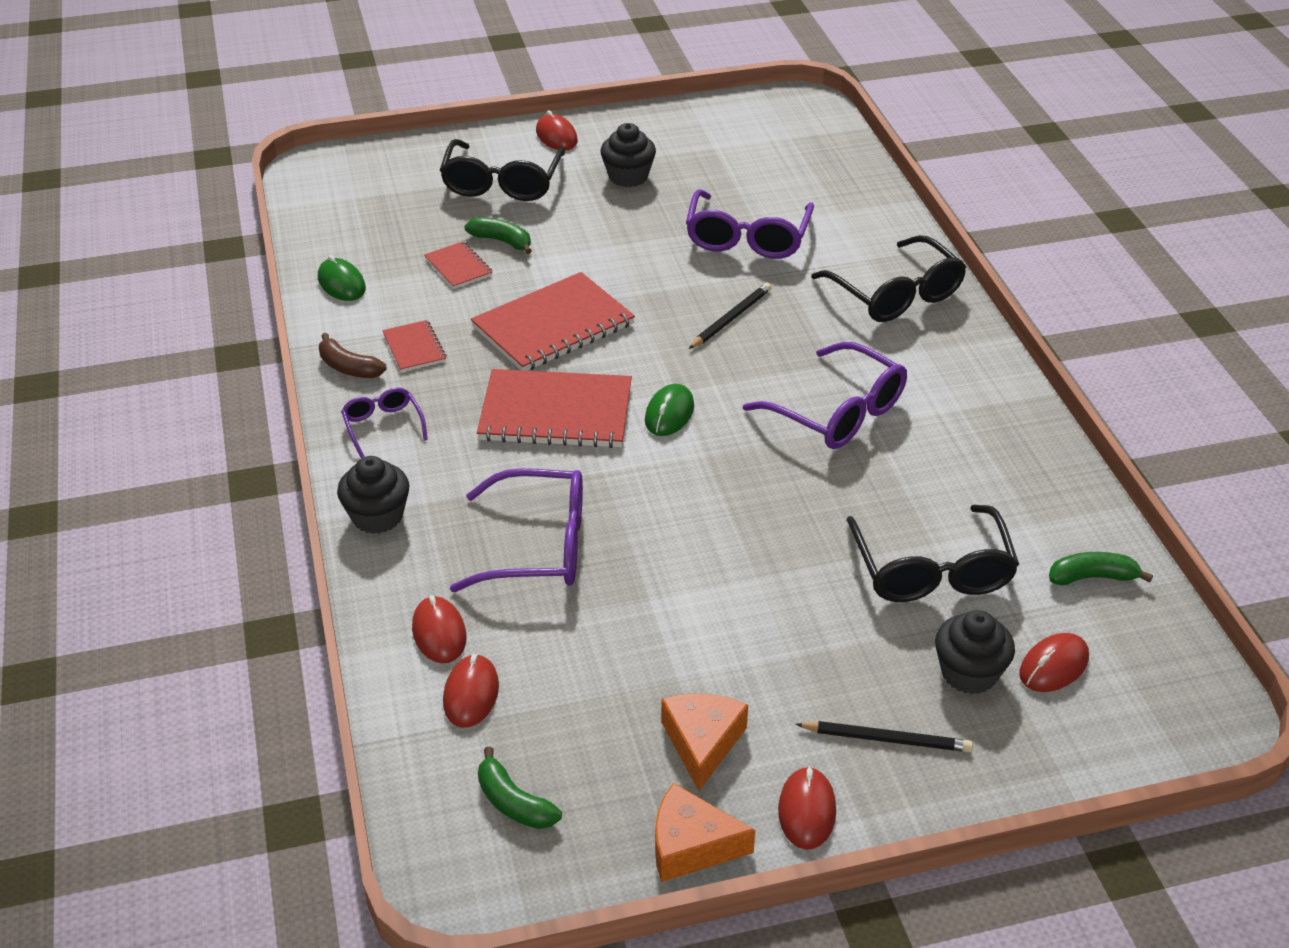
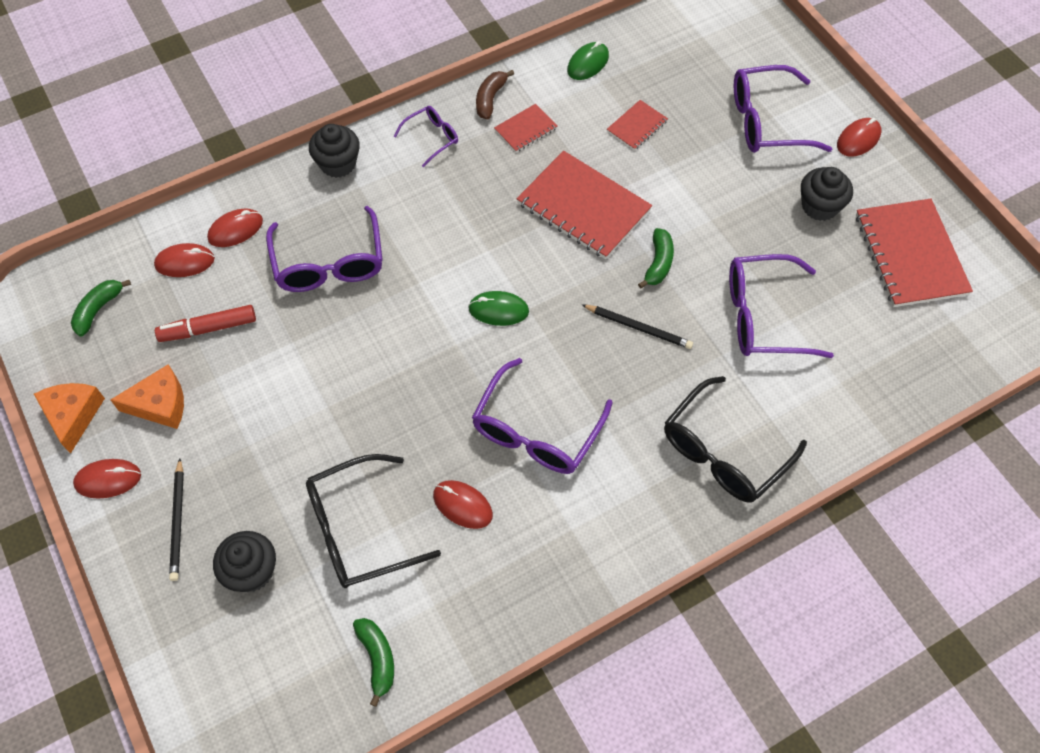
camera: 75 degrees right, 20 degrees up
black glasses [440,139,565,201] -> purple glasses [734,65,832,153]
green banana [464,217,532,254] -> green banana moved to [638,228,674,289]
red notebook [477,369,632,448] -> red notebook moved to [856,199,973,307]
red mouse [1020,633,1089,692] -> red mouse moved to [433,480,493,529]
none -> red marker [155,305,256,342]

